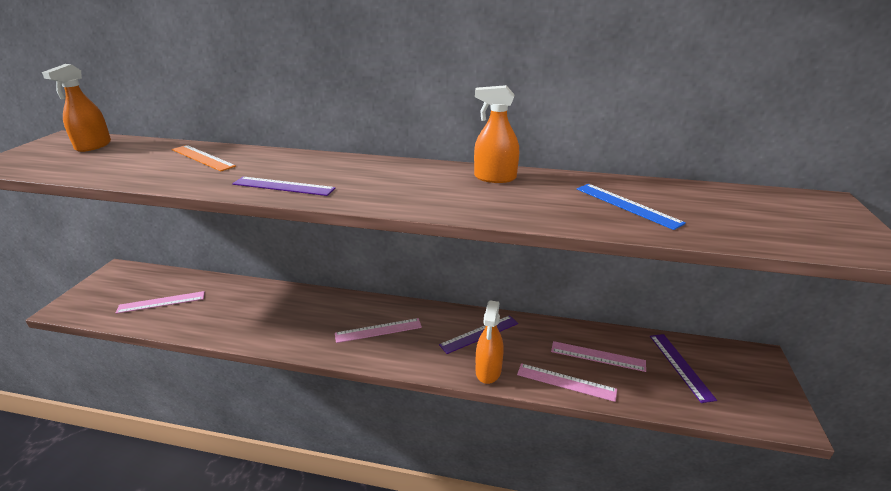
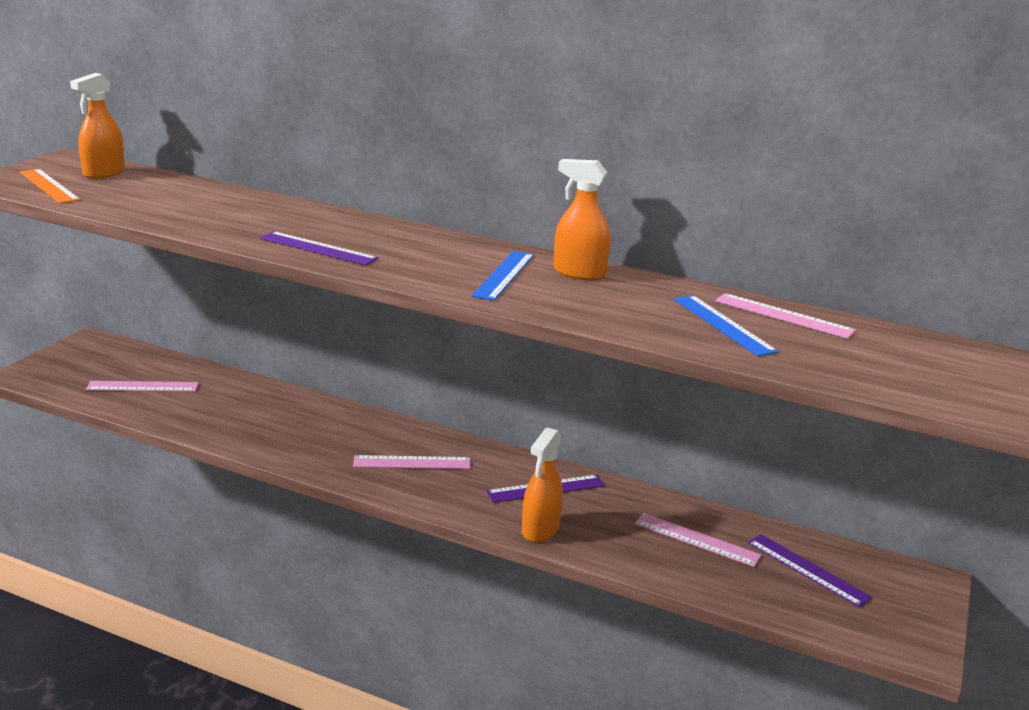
camera: 10 degrees right, 5 degrees down
orange ruler [172,145,236,171] -> orange ruler moved to [20,169,81,204]
pink ruler [517,363,617,402] -> pink ruler moved to [715,293,856,339]
purple ruler [650,334,717,403] -> purple ruler turned 45 degrees counterclockwise [748,534,872,607]
none -> blue ruler [471,251,534,301]

